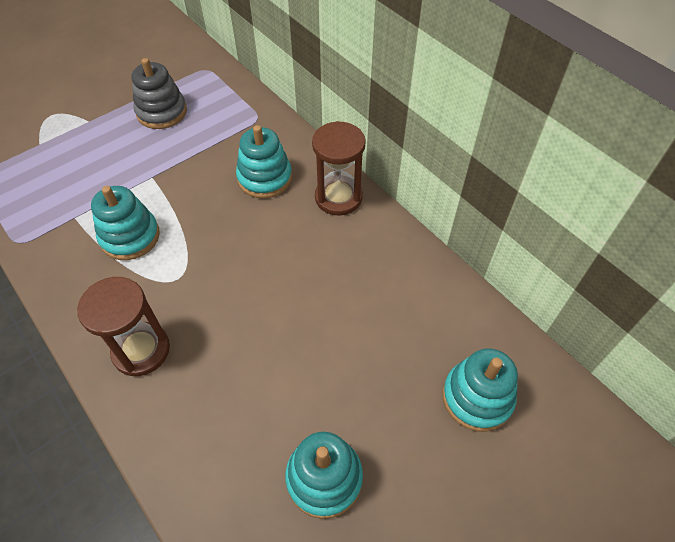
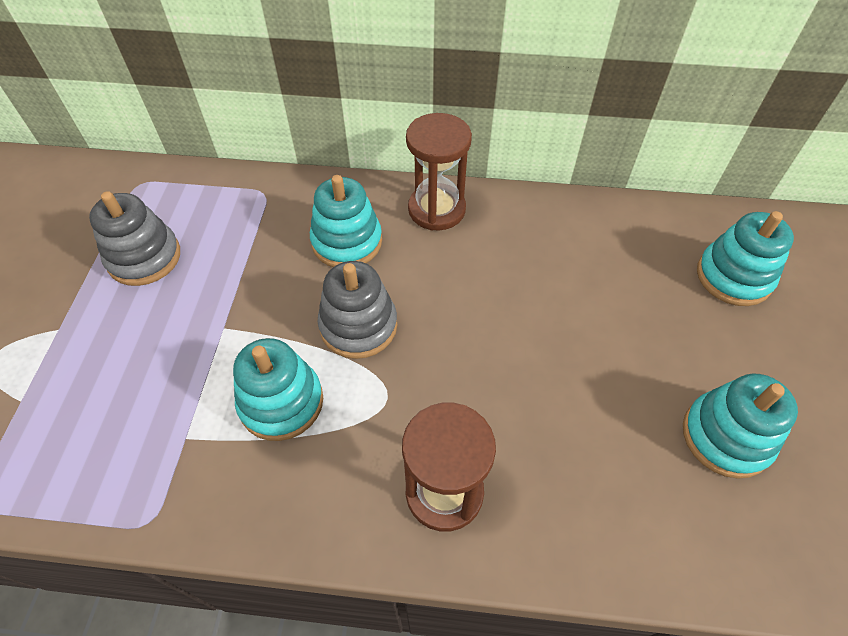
camera: 45 degrees left, 0 degrees up
none -> grey stacking toy [317,261,397,359]

